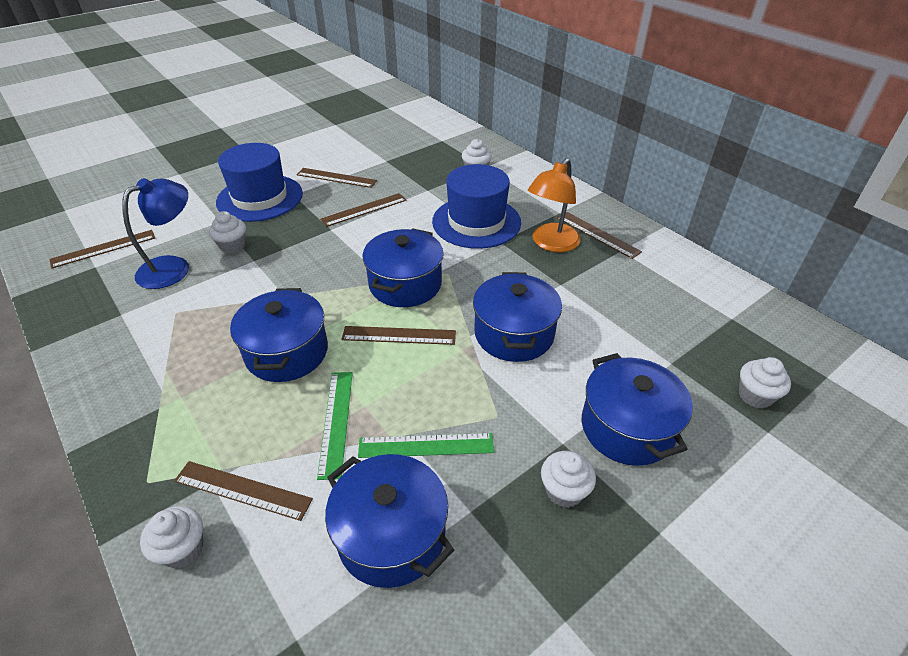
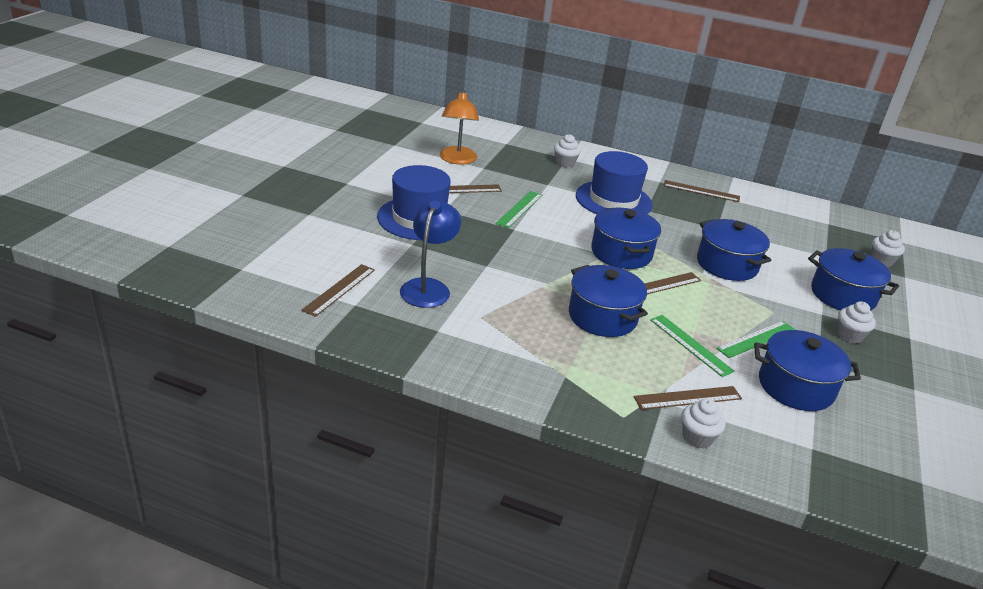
camera: 35 degrees left, 10 degrees down
white cupcake [209,211,246,254] -> none
brown ruler [320,193,406,227] -> green ruler [495,191,543,228]
orange lamp [528,158,581,252] -> orange lamp moved to [439,90,479,165]

